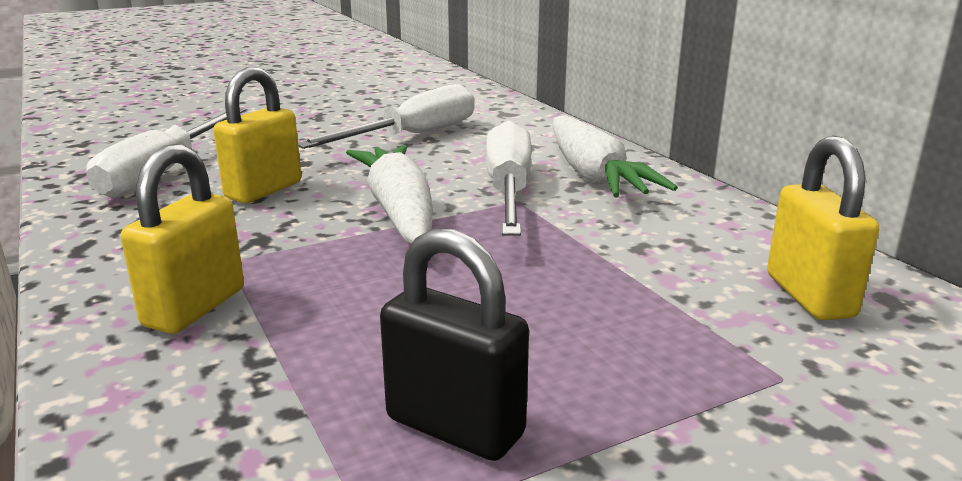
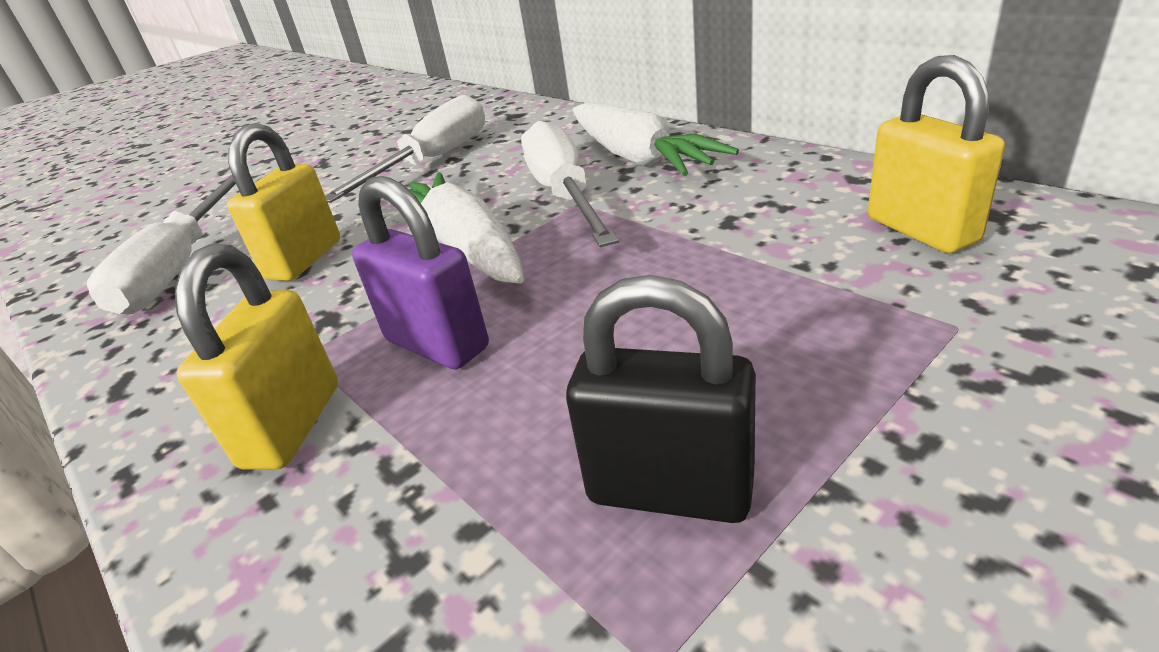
camera: 10 degrees left, 10 degrees up
none -> purple padlock [352,176,489,369]

